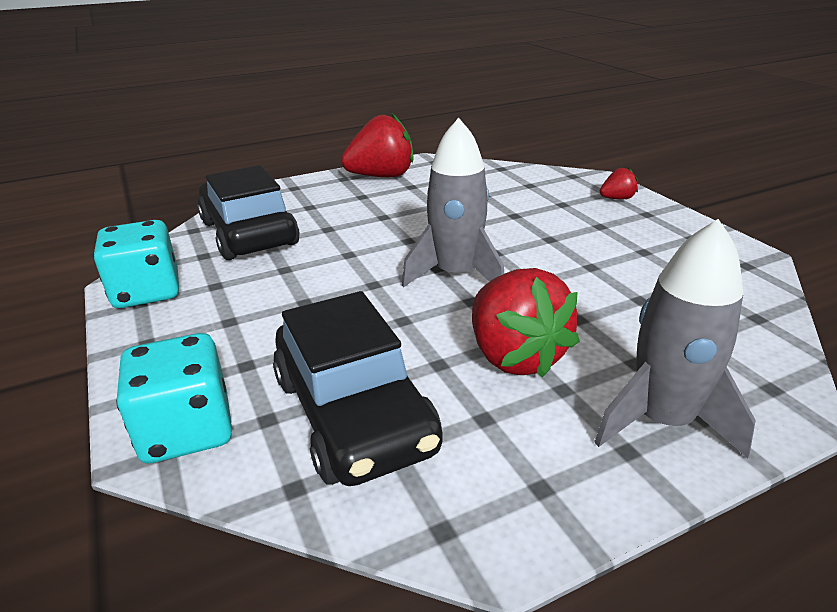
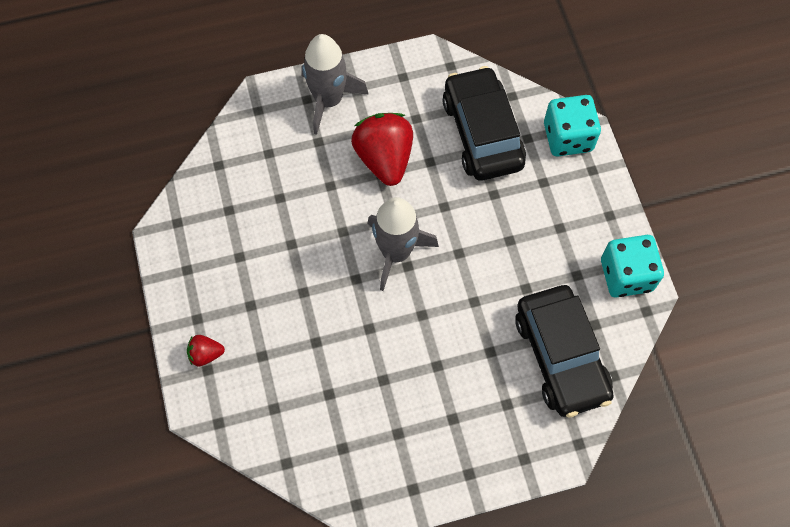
camera: 170 degrees left, 35 degrees up
red strawberry [341,114,414,177] -> none

